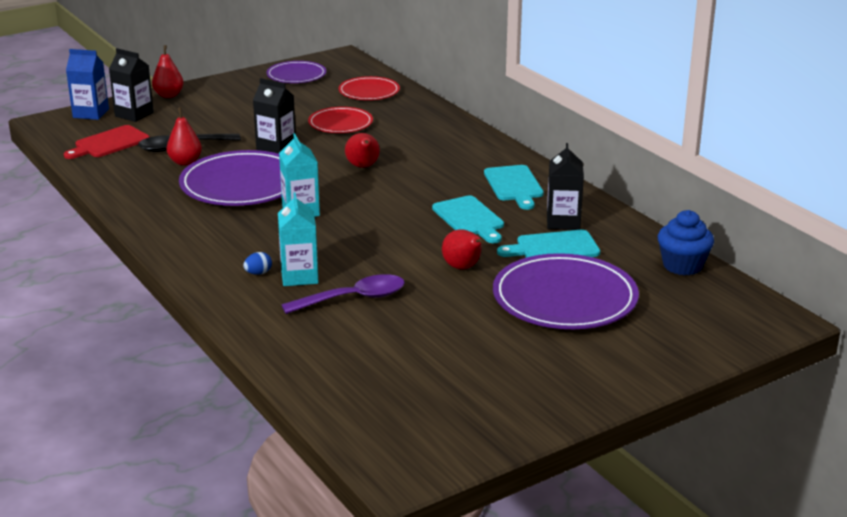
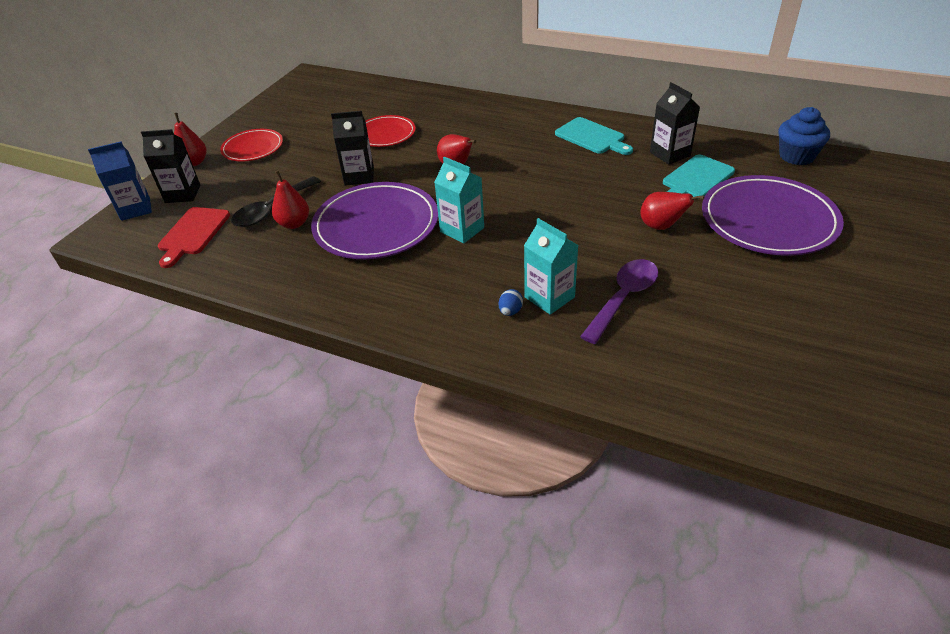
camera: 30 degrees left, 15 degrees up
purple plate [267,61,326,83] -> none
red plate [339,76,400,100] -> red plate moved to [220,129,283,162]
turquoise cutting board [432,196,504,243] -> none

